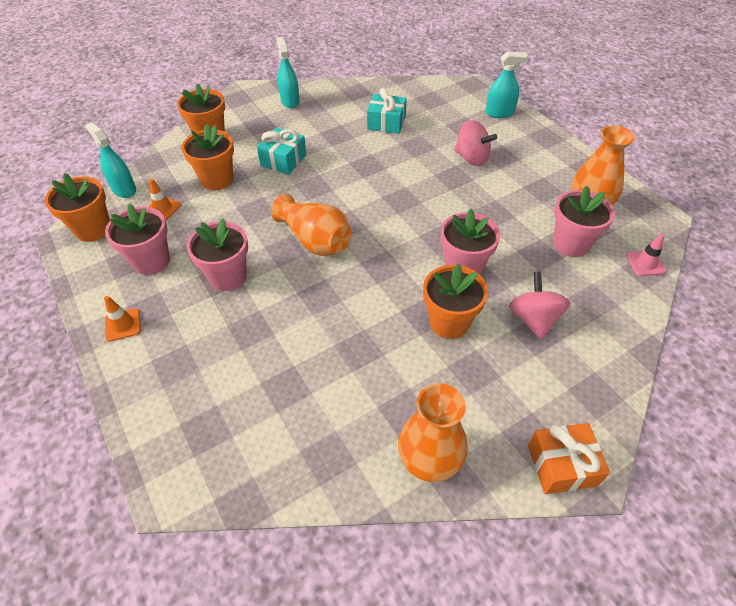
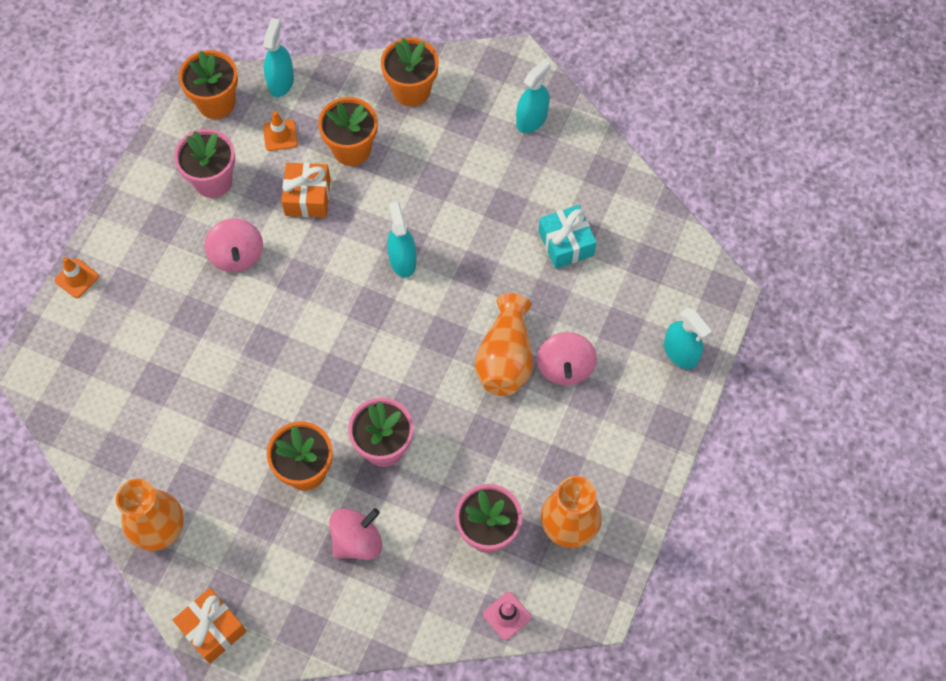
camera: 55 degrees right, 15 degrees up
orange traffic cone [104,296,141,342] -> orange traffic cone moved to [54,257,99,298]
pink flower pot [187,218,248,291] -> pink spinning top [204,218,263,272]
turquoise gift [257,128,307,175] -> none
orange vase [271,194,352,256] -> orange vase moved to [475,293,533,396]
none -> orange gift [281,163,330,217]
none -> turquoise spray bottle [387,202,416,278]

